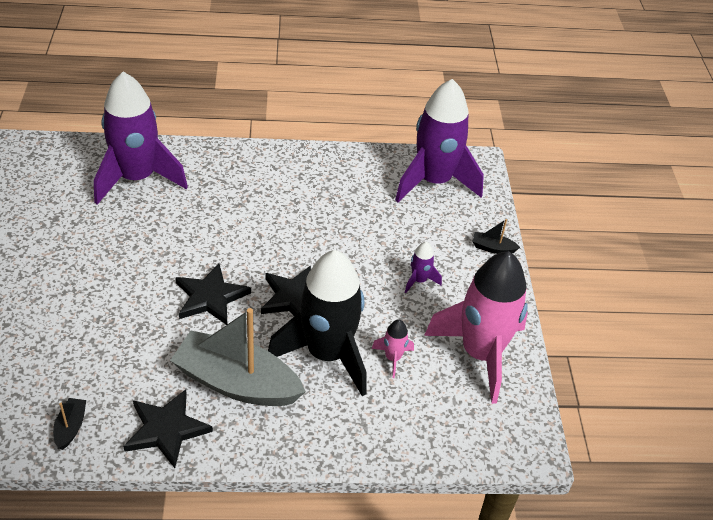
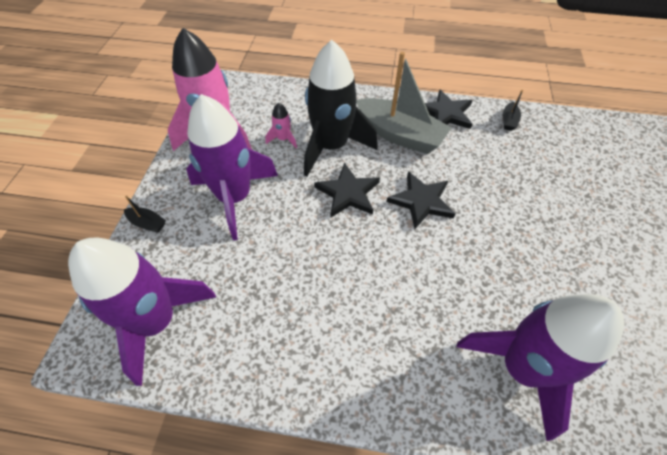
camera: 165 degrees left, 10 degrees up
purple rocket [405,242,442,293] -> purple rocket [186,94,278,240], size x2.47

